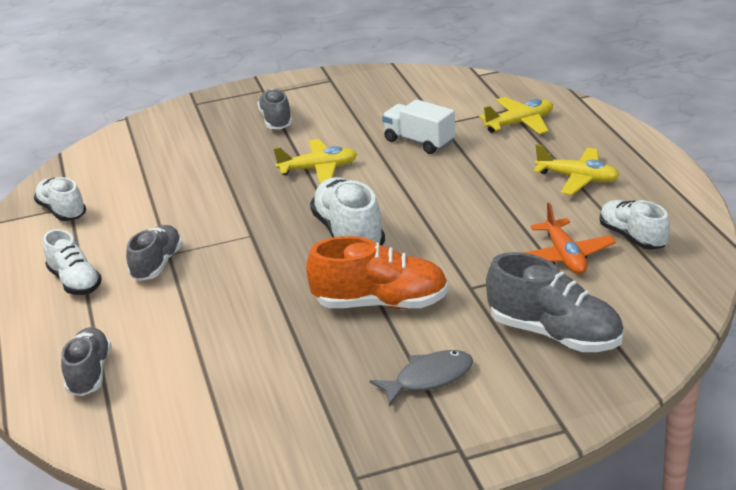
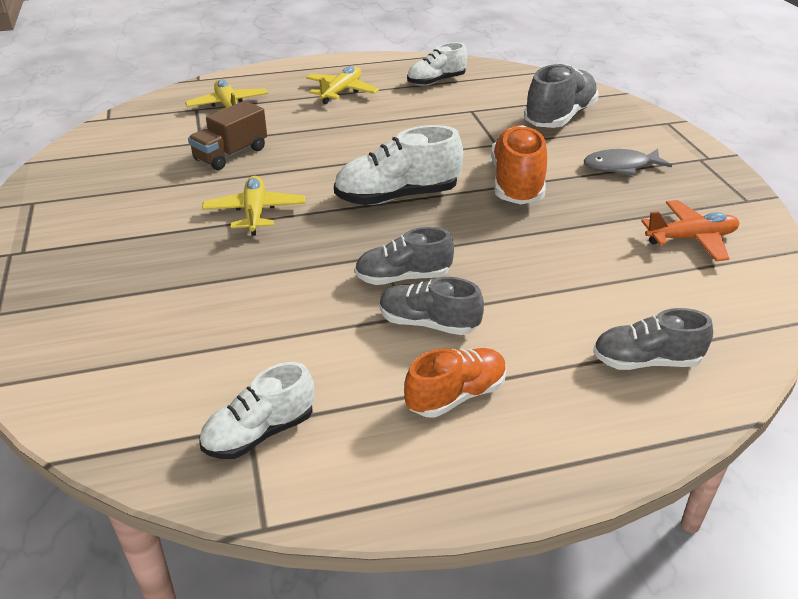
camera: 90 degrees left, 5 degrees up
white shoe [43,229,102,295] -> orange shoe [404,348,507,418]
grey shoe [257,89,292,129] -> grey shoe moved to [355,227,454,285]
grey fish [370,350,473,407] -> grey fish turned 75 degrees counterclockwise [584,149,672,176]
white truck [382,99,455,154] -> brown truck [188,101,267,170]
orange plane [523,203,616,274] -> orange plane moved to [641,200,739,261]

